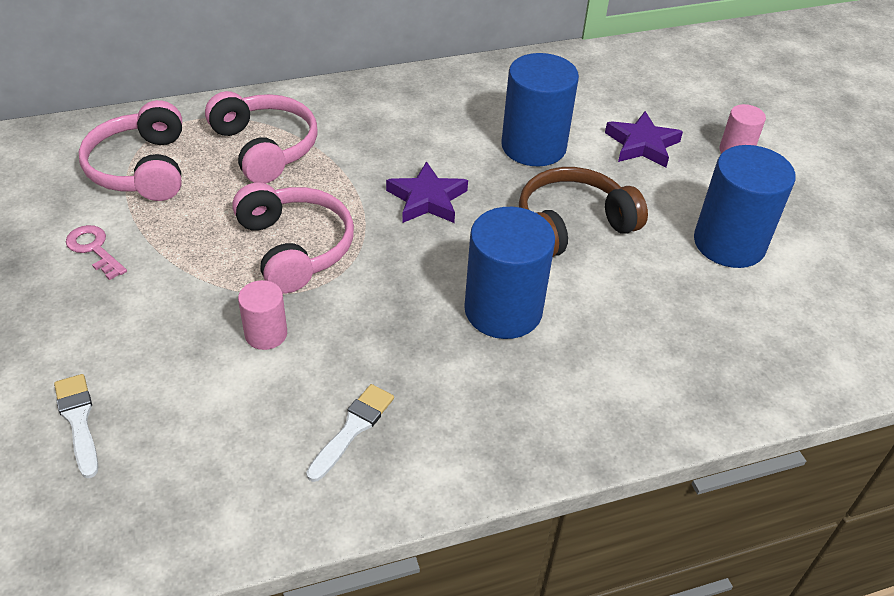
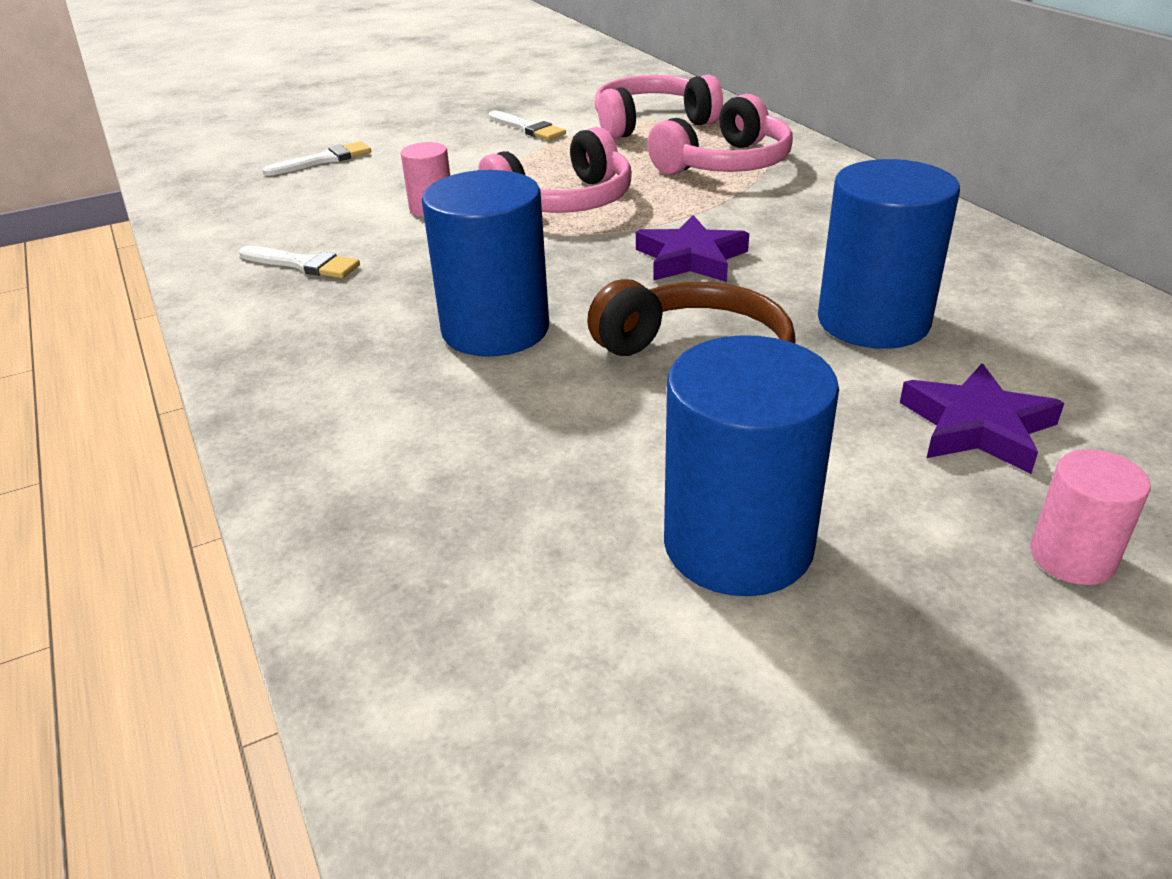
camera: 85 degrees right, 10 degrees down
pink key [66,225,127,280] -> white brush [488,111,566,140]

